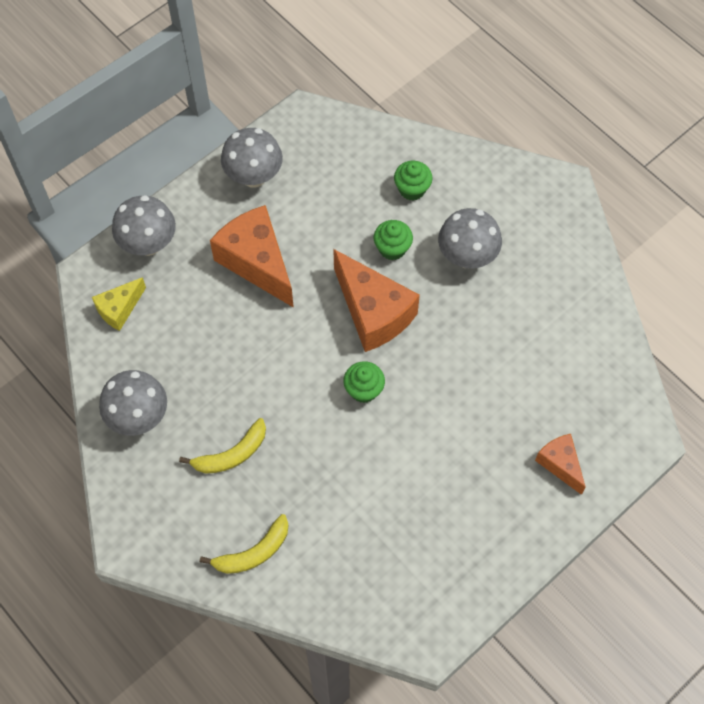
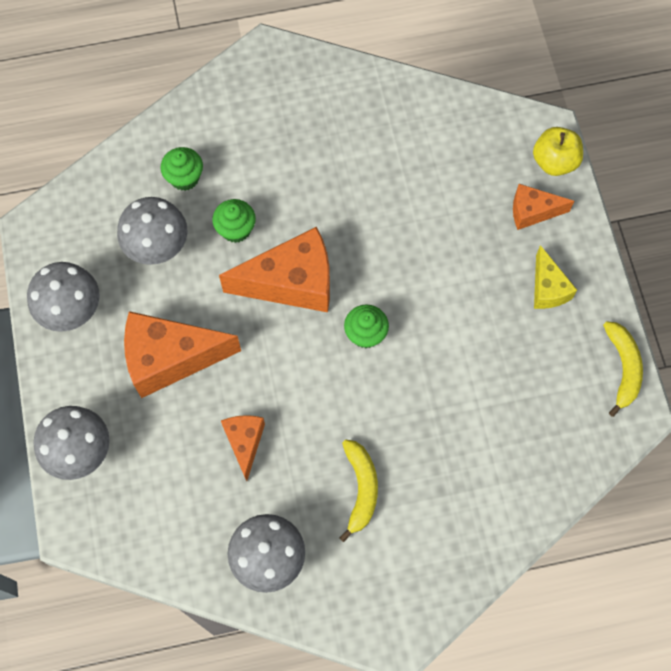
camera: 60 degrees left, 5 degrees up
yellow cheese [92,277,146,331] -> yellow cheese moved to [534,245,577,309]
yellow banana [200,514,288,574] -> yellow banana moved to [603,321,643,417]
grey mushroom [438,208,502,268] -> grey mushroom moved to [117,197,188,265]
none -> orange cheese [221,415,265,481]
none -> yellow apple [533,127,583,176]

